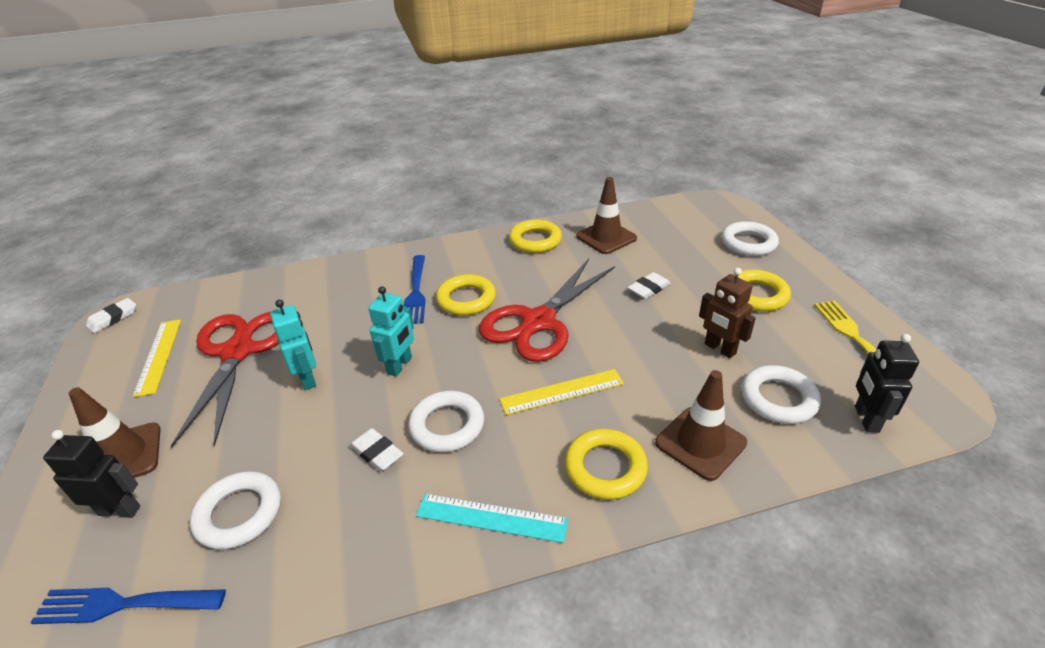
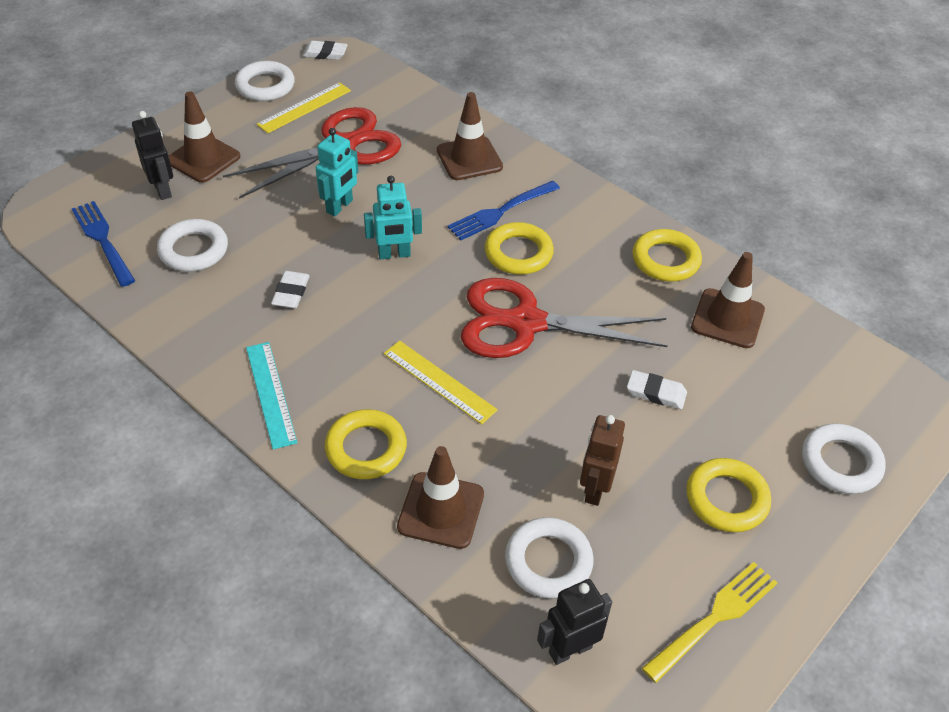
camera: 55 degrees right, 10 degrees up
white ring [408,391,484,452] -> white ring moved to [235,61,295,101]
none -> brown traffic cone [437,92,503,180]

